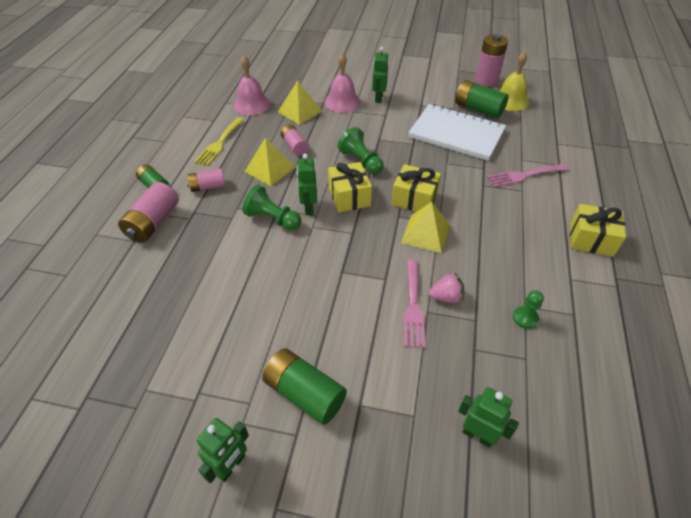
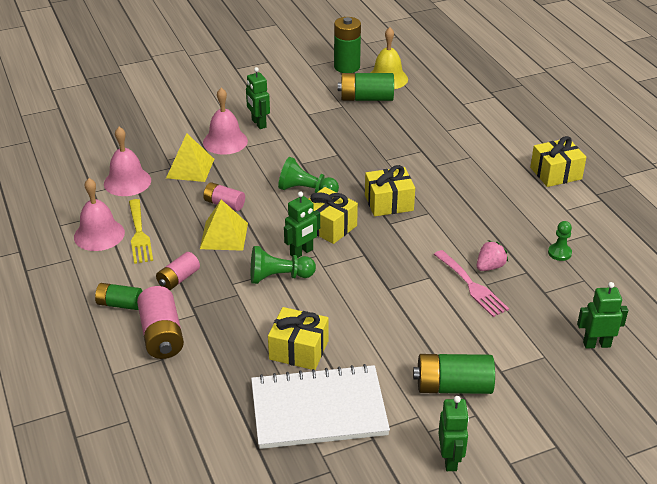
camera: 35 degrees left, 10 degrees down
green robot [297,154,317,215] -> green robot turned 90 degrees counterclockwise [284,192,320,258]
yellow pyramid [401,202,450,253] -> none
white notebook [408,104,506,161] -> white notebook moved to [251,364,390,449]
pink battery [475,34,508,87] -> green battery [334,17,361,73]
pink fork [487,164,569,187] -> none
none -> pink bell [74,178,125,251]
none -> yellow gift [268,307,328,370]

